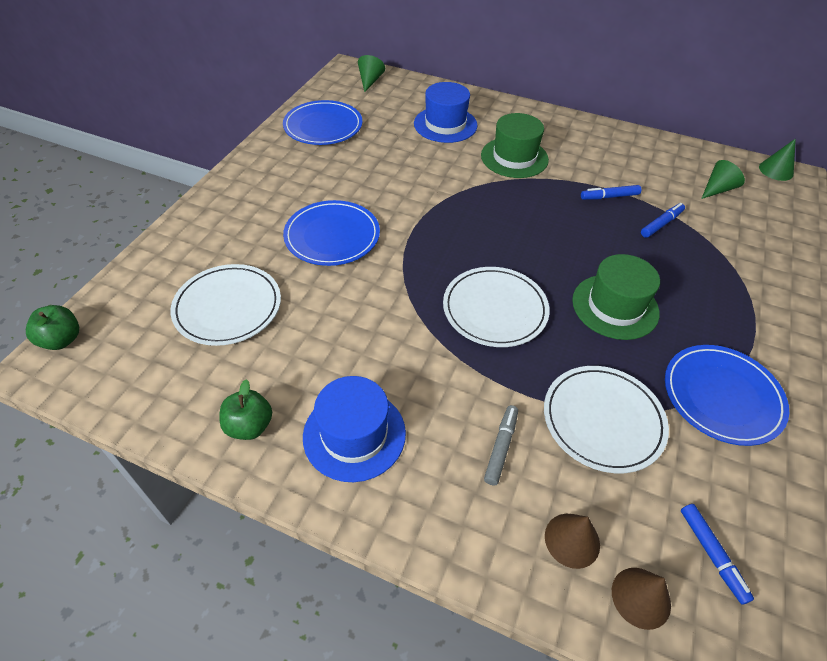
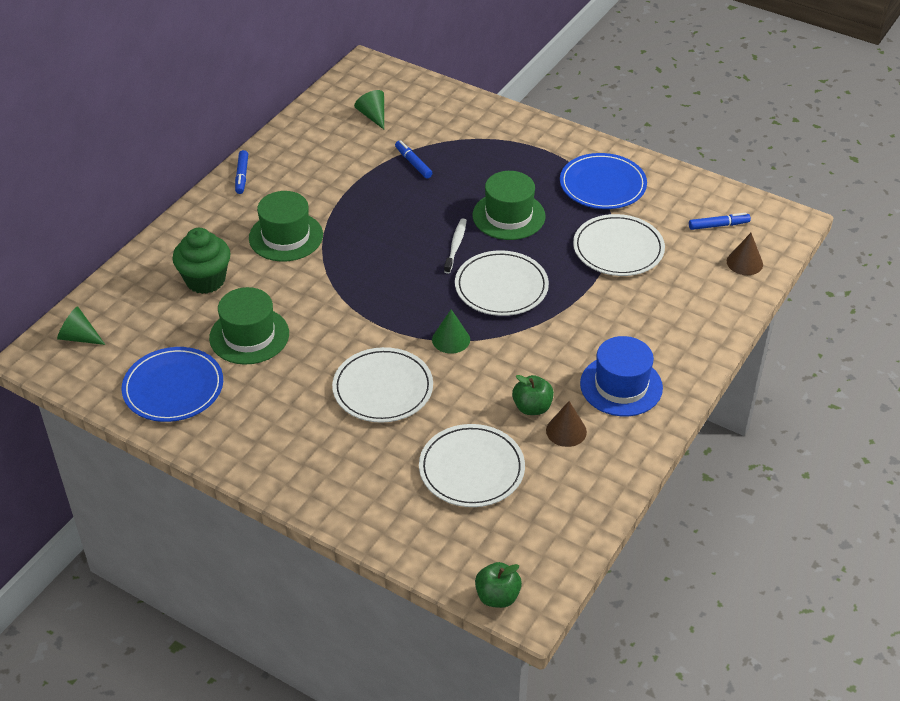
camera: 80 degrees left, 5 degrees down
green apple [219,379,272,440] -> green apple moved to [512,375,554,415]
blue plate [283,200,380,266] -> white plate [332,347,433,423]
blue hat [414,82,478,143] -> green cupcake [172,228,231,294]
grey marker [484,405,518,485] -> none
brown cone [545,514,600,569] -> brown cone moved to [546,401,587,447]
blue marker [581,185,641,200] -> blue marker moved to [235,150,248,194]
green cone [759,138,796,181] -> green cone moved to [432,309,470,353]
none -> green hat [209,287,289,365]
none -> white toothbrush [444,218,467,274]

